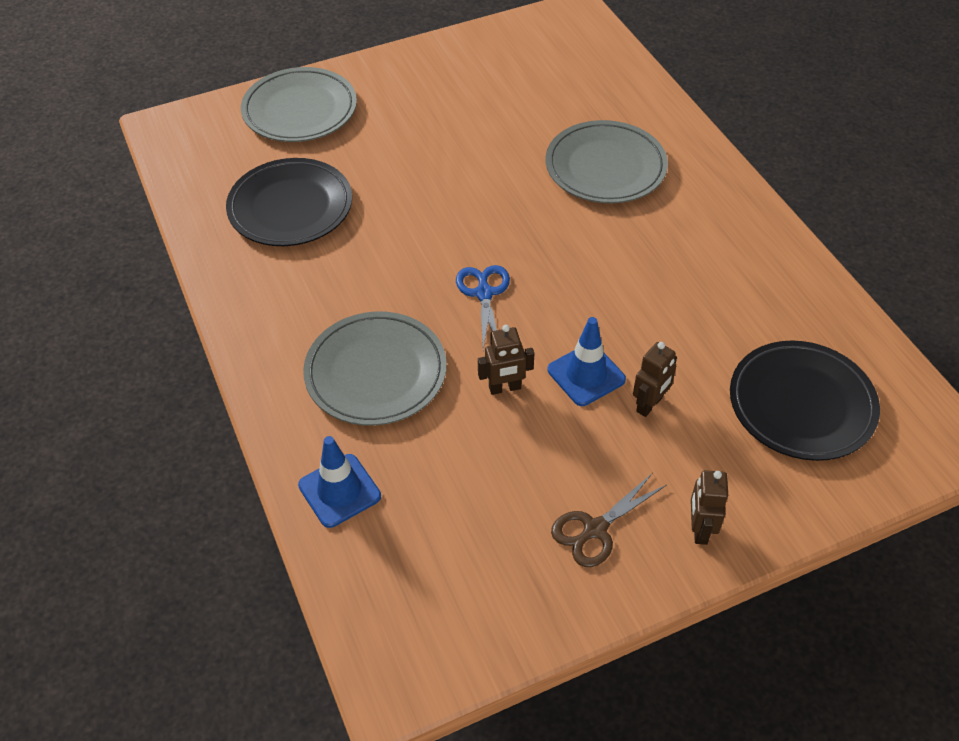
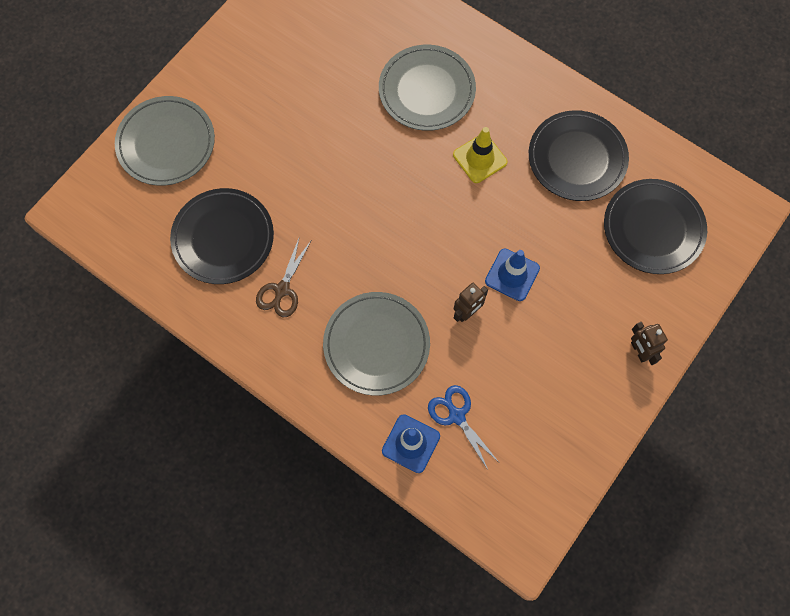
camera: 30 degrees left, 20 degrees up
blue scissors [456,265,510,350] -> blue scissors moved to [428,385,499,470]
brown scissors [551,473,667,567] -> brown scissors moved to [256,236,311,317]
brown robot [633,342,677,417] -> none
none -> yellow traffic cone [453,127,507,183]
none -> black plate [529,110,629,201]

